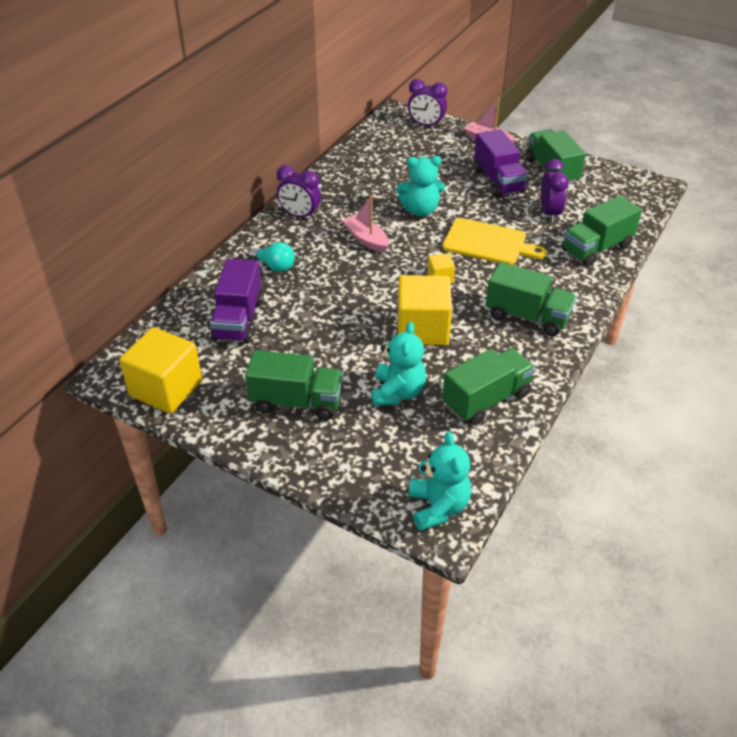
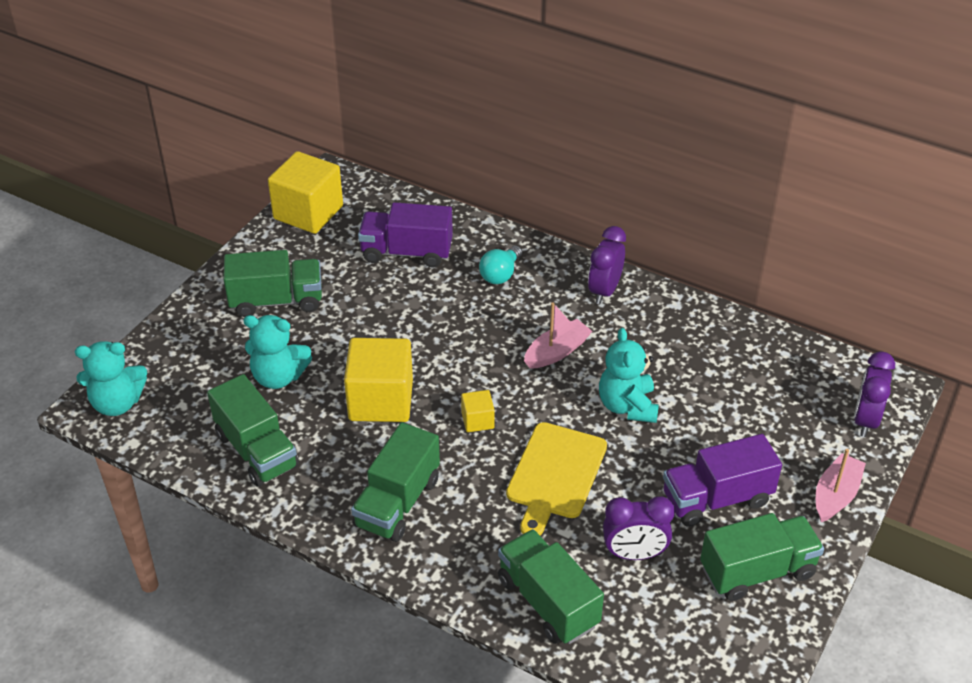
camera: 90 degrees right, 0 degrees up
green truck [245,350,343,420] -> green truck turned 105 degrees counterclockwise [223,250,322,317]

